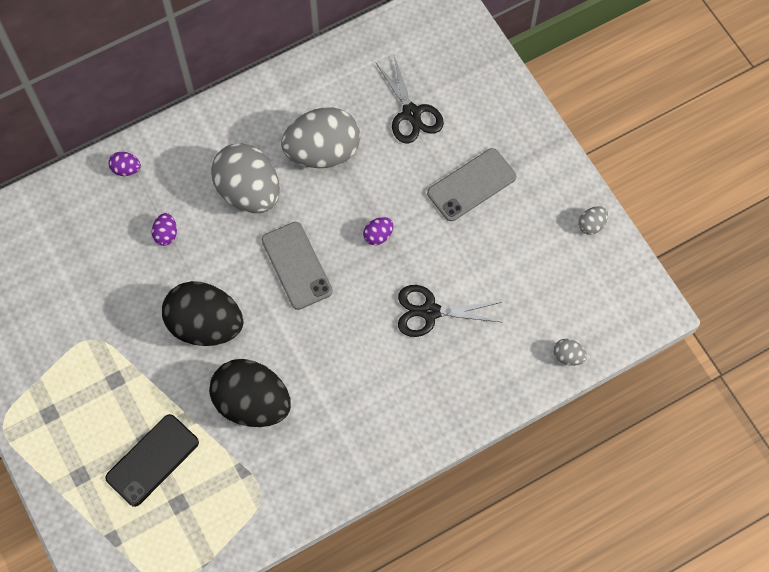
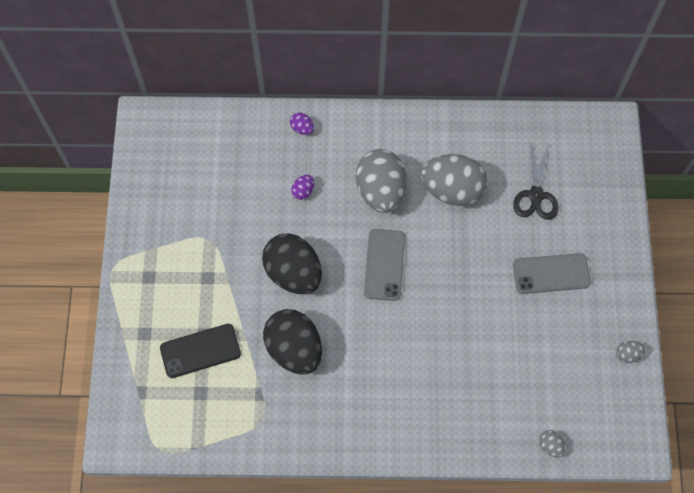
camera: 30 degrees right, 0 degrees up
purple egg [363,217,394,245] -> none
black scissors [398,285,502,337] -> none

